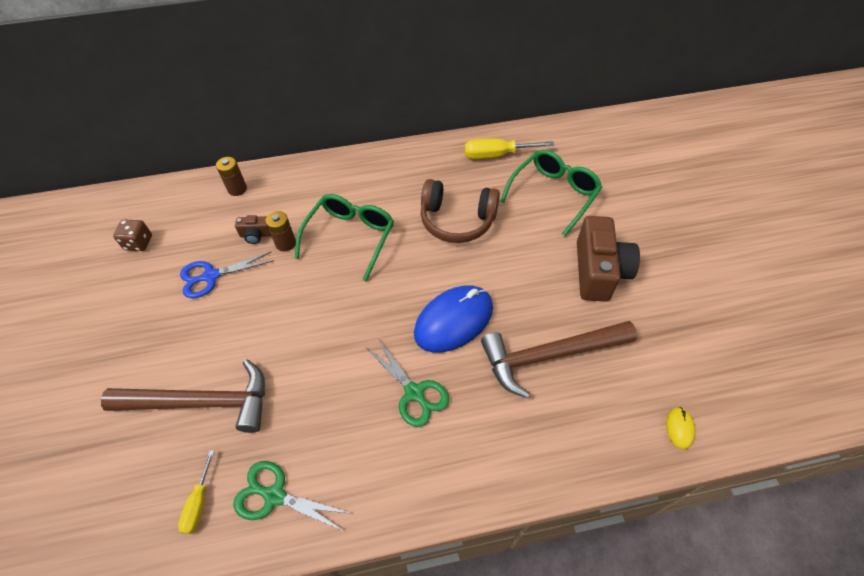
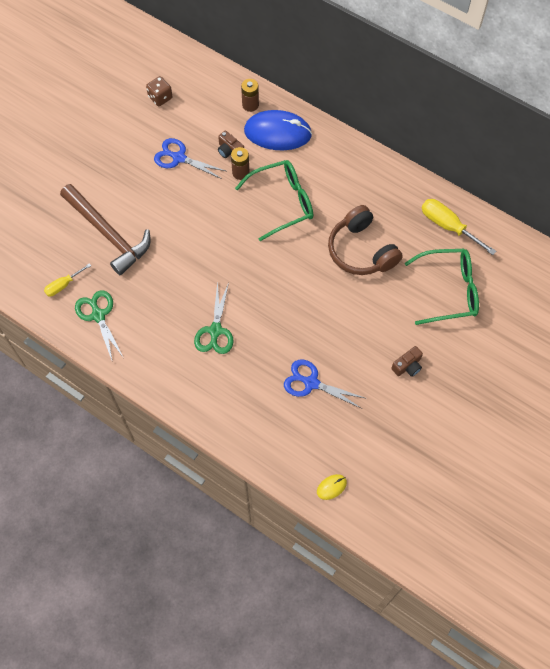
camera: 45 degrees right, 10 degrees up
blue mouse [414,285,493,353] -> blue mouse moved to [244,110,312,150]
brown hammer [481,321,637,398] -> blue scissors [284,360,365,408]
brown camera [577,216,640,302] -> brown camera [391,346,423,377], size x0.46

